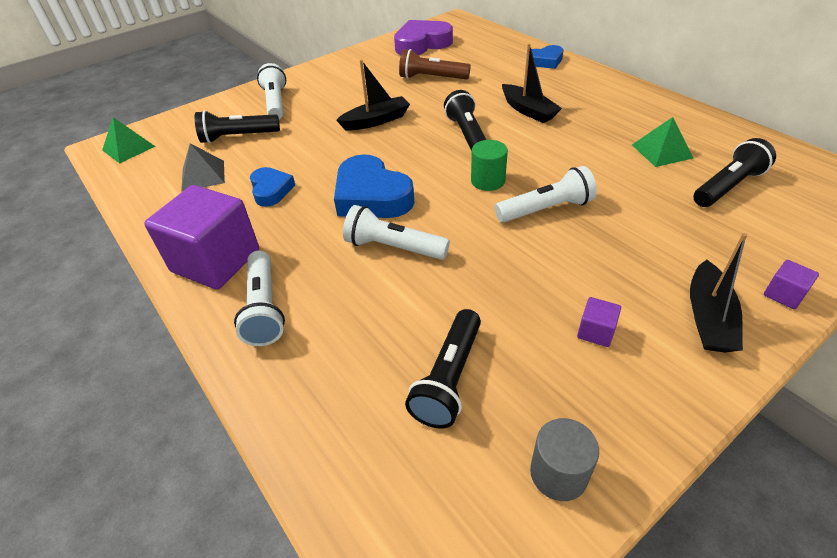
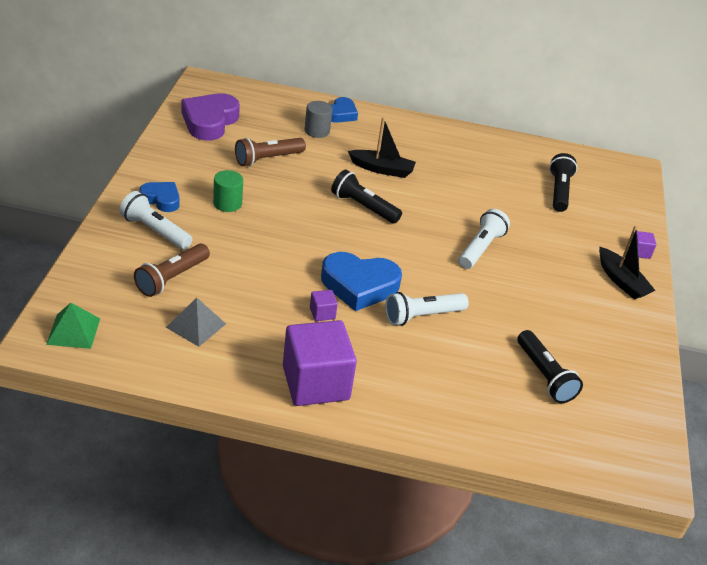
camera: 50 degrees left, 5 degrees down
black flashlight [195,110,280,143] -> brown flashlight [134,244,210,297]
white flashlight [234,251,285,346] -> none
blue heart [250,167,295,207] -> blue heart moved to [140,182,180,212]
black boat [336,60,410,130] -> none
green cylinder [471,140,508,191] -> green cylinder moved to [213,170,243,212]
grey cylinder [530,418,599,501] -> grey cylinder moved to [305,101,333,138]
purple cube [577,297,621,347] -> purple cube moved to [310,290,338,321]
green pyramid [632,117,693,167] -> none

